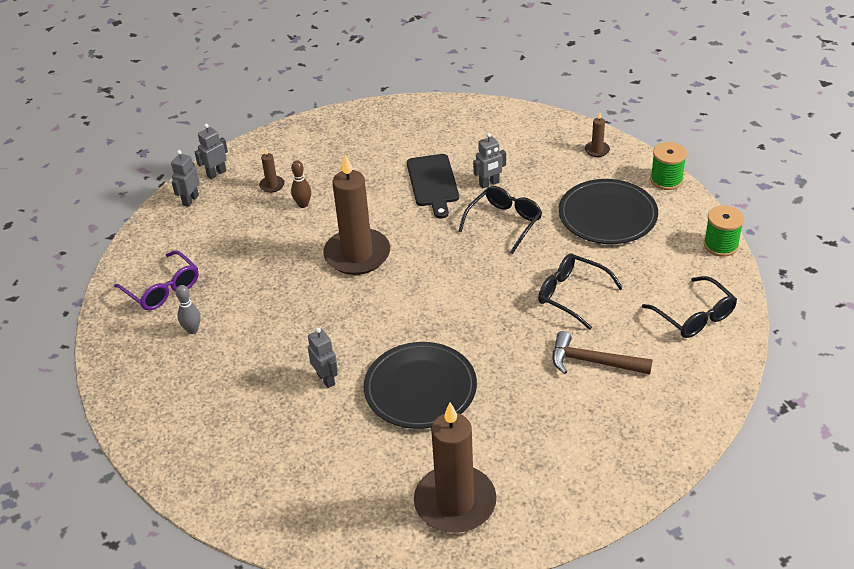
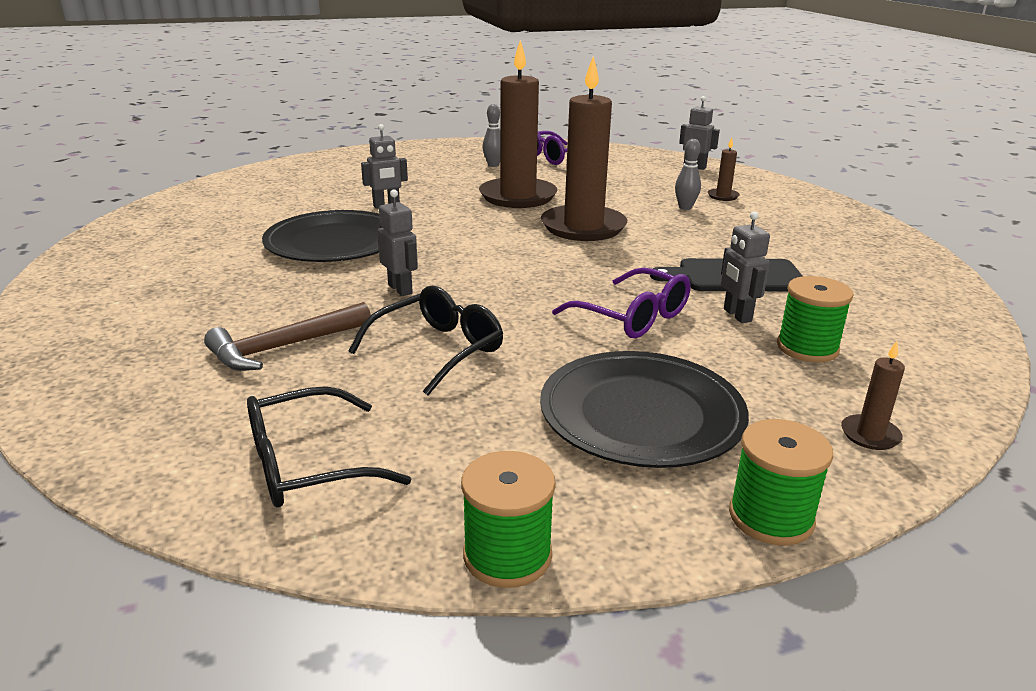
camera: 95 degrees right, 15 degrees down
grey robot [195,124,228,179] -> grey robot moved to [377,189,418,296]
brown bowling pin [291,160,311,208] -> grey bowling pin [675,139,701,210]
brown candle [414,402,497,533] -> brown candle moved to [479,40,557,208]
black glasses [458,186,542,254] -> purple glasses [552,268,691,338]
brown hammer [552,331,653,375] -> brown hammer turned 150 degrees counterclockwise [204,302,371,371]
none -> green spool [777,276,854,362]

